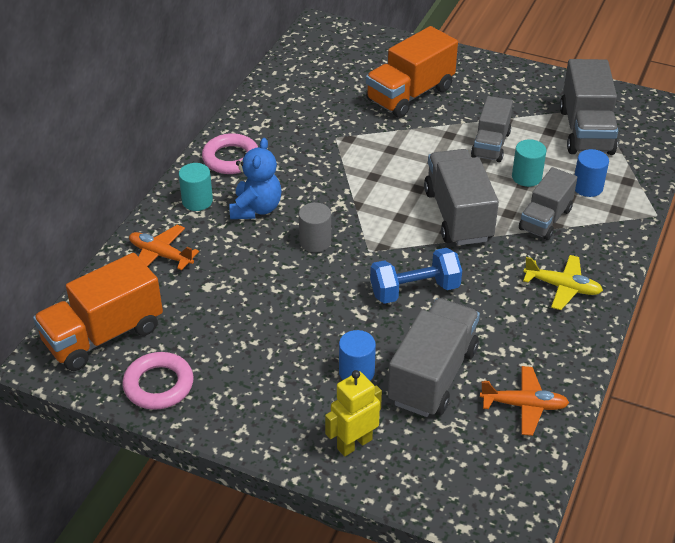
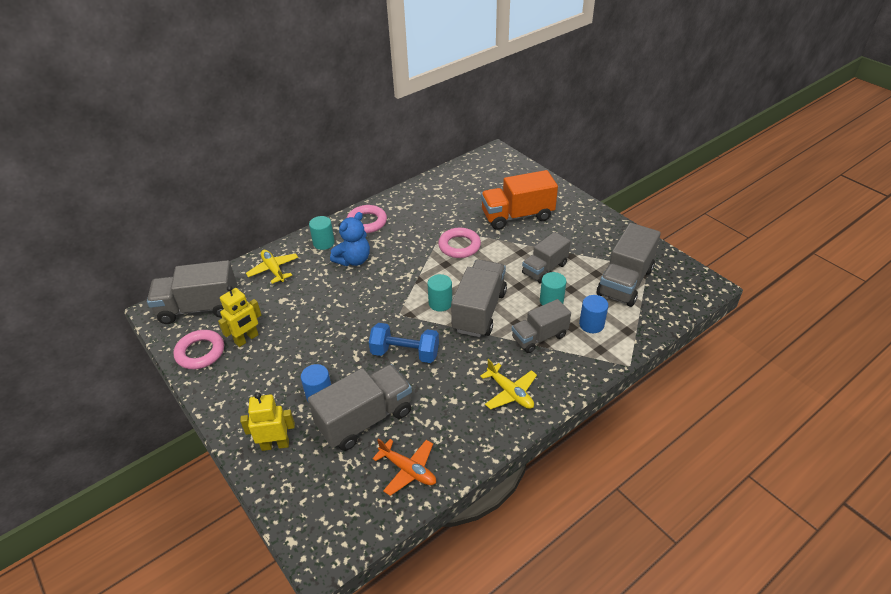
camera: 30 degrees right, 0 degrees up
orange truck [33,253,163,371] -> grey truck [147,260,237,324]
orange plane [129,225,199,270] -> yellow plane [246,250,298,284]
grey cylinder [299,202,331,252] -> none
none -> yellow robot [218,286,261,347]
none -> turquoise cylinder [427,274,452,311]
none -> pink ring [438,228,481,258]

